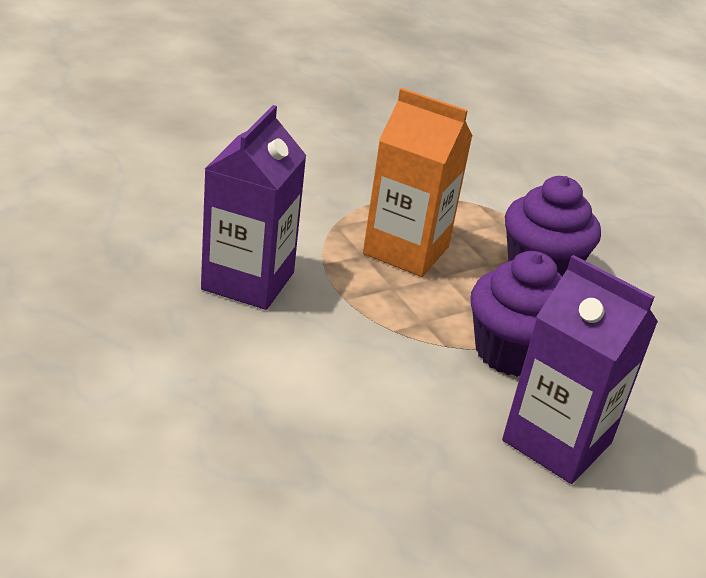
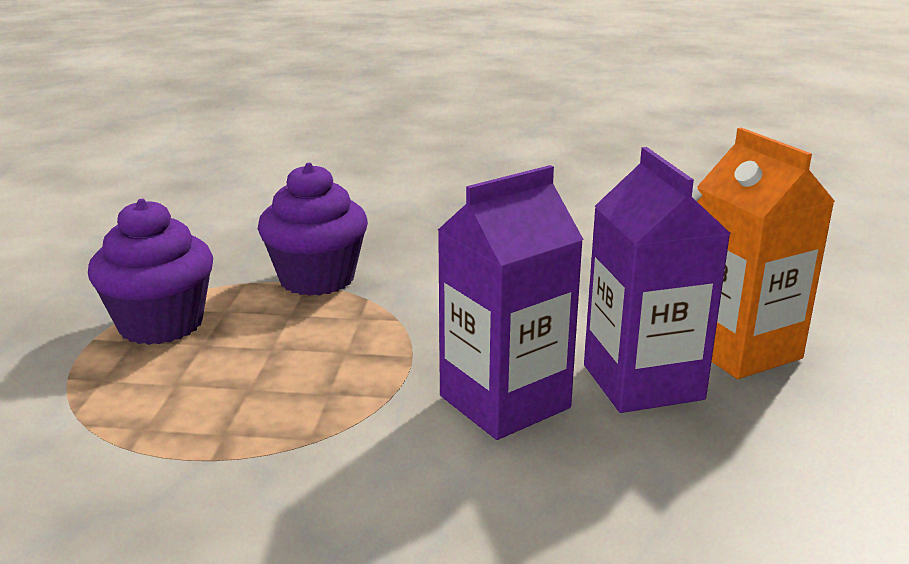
camera: 140 degrees left, 10 degrees down
orange carton [363,88,472,277] -> orange carton moved to [697,128,835,379]
purple carton [502,255,658,484] -> purple carton moved to [584,147,731,413]

